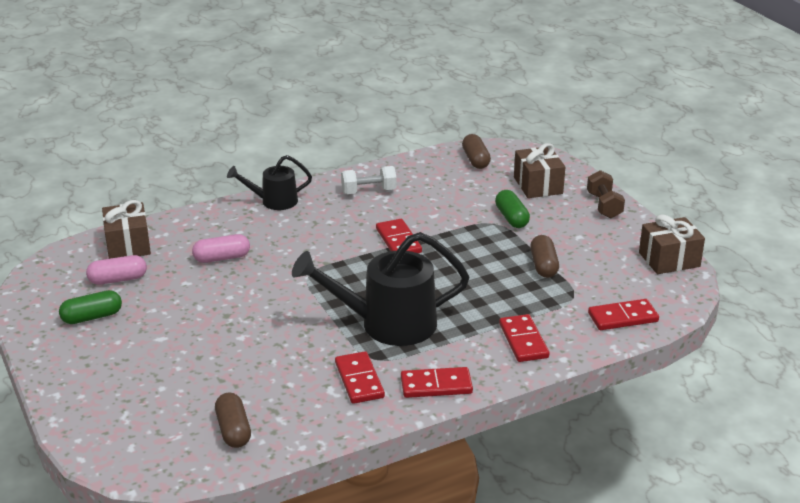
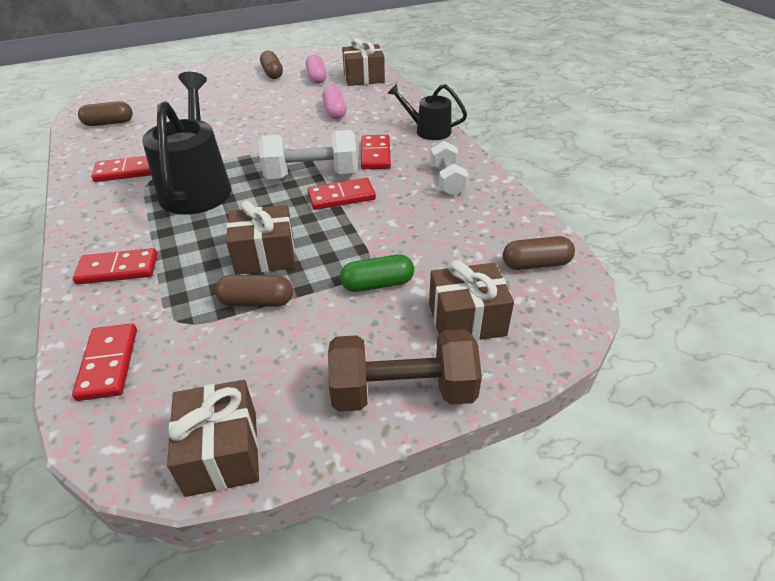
camera: 95 degrees right, 10 degrees up
green capsule [59,290,122,324] -> brown capsule [260,51,283,79]
black watering can [227,155,312,210] -> black watering can turned 60 degrees counterclockwise [387,83,467,140]
red domino [401,367,473,398] -> red domino moved to [361,135,391,169]
brown dumbbell [587,170,625,218] -> brown dumbbell [328,329,482,412], size x1.56
none -> brown gift [226,201,295,275]
none -> white dumbbell [259,130,357,179]

